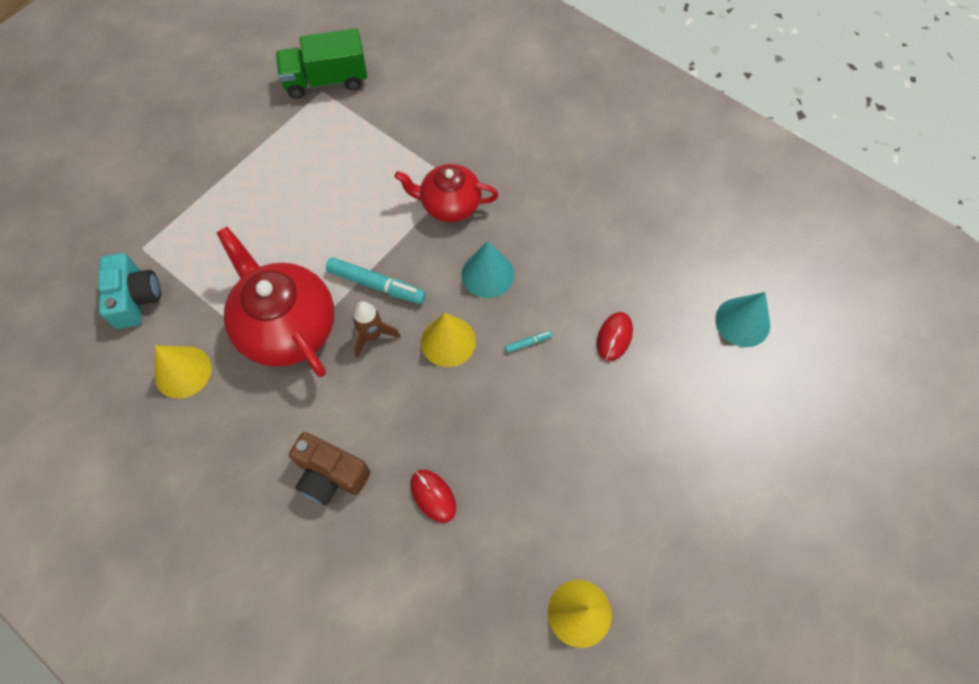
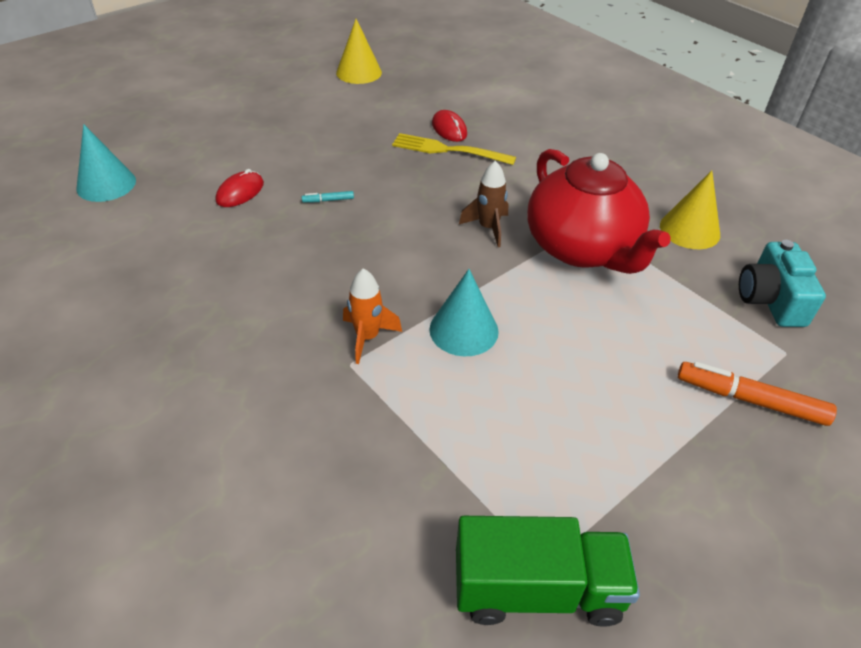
camera: 170 degrees left, 20 degrees down
brown camera [289,432,370,505] -> none
turquoise marker [326,257,426,304] -> none
red teapot [395,164,499,222] -> orange rocket [343,268,402,364]
yellow cone [421,313,476,367] -> none
turquoise cone [462,241,514,298] -> turquoise cone moved to [429,269,499,356]
none -> yellow fork [392,133,516,165]
none -> orange marker [678,362,837,426]

